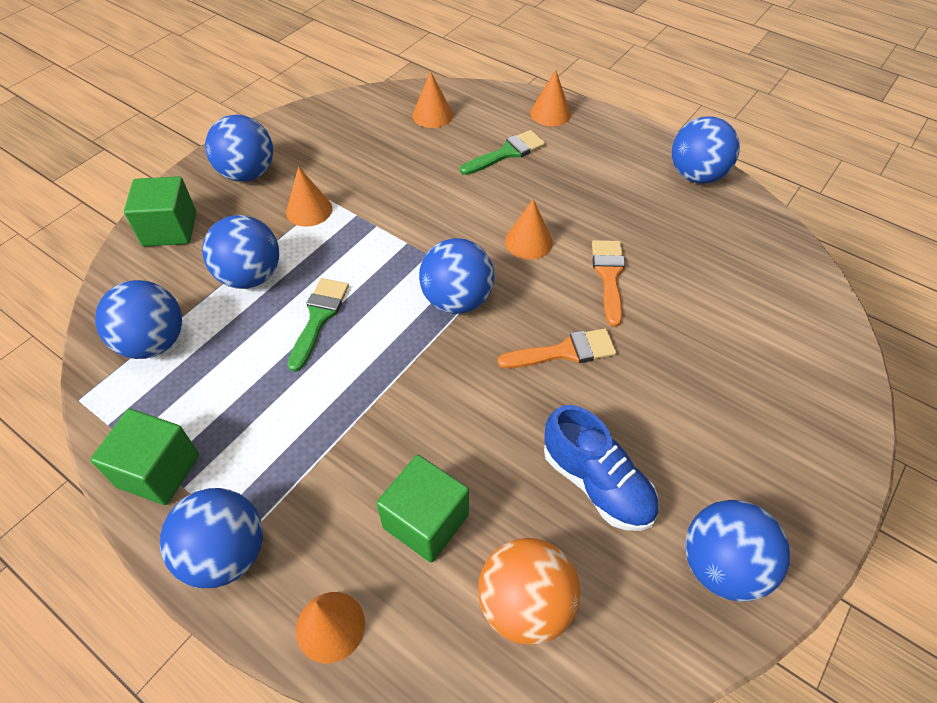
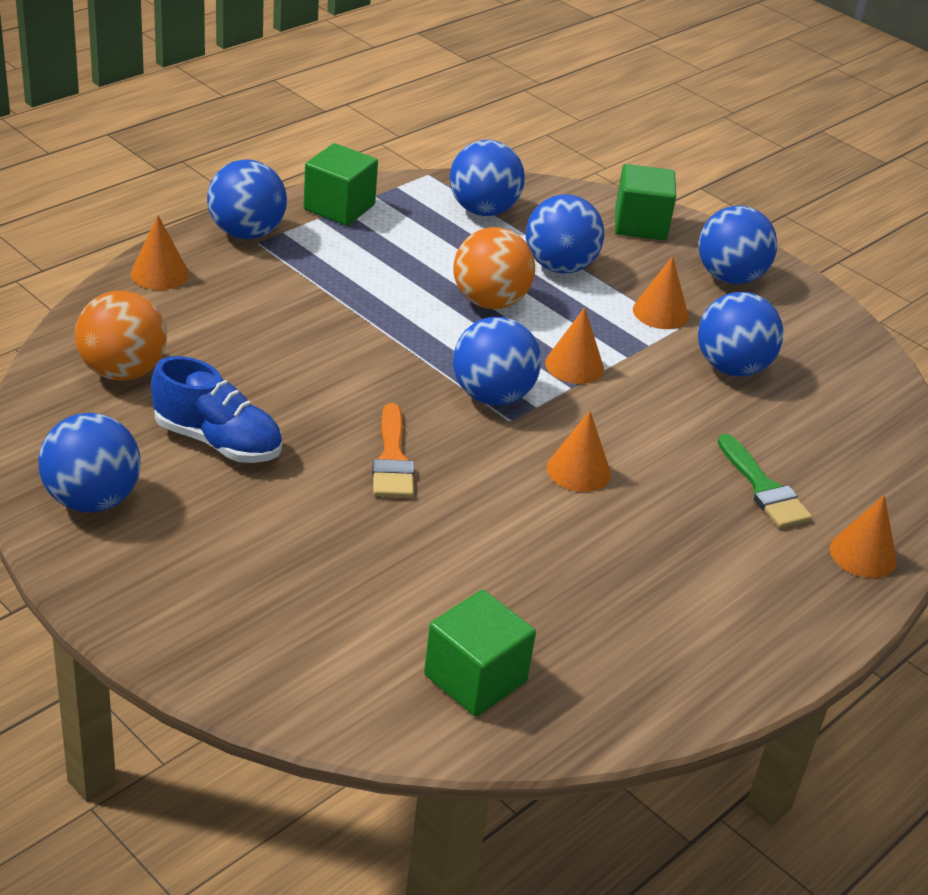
camera: 95 degrees right, 15 degrees down
green brush [288,278,349,372] -> orange ball [453,227,535,309]
green cube [376,455,469,563] -> green cube moved to [424,590,536,717]
orange cone [412,71,453,128] -> orange cone moved to [545,307,604,384]
blue shoe [544,405,659,531] -> blue shoe turned 120 degrees counterclockwise [151,356,282,463]
orange brush [592,240,625,327] -> none
blue ball [672,117,740,184] -> blue ball moved to [698,292,783,376]

